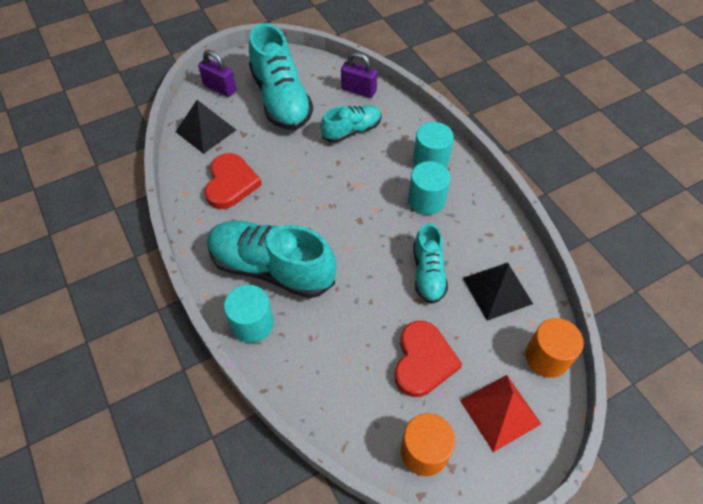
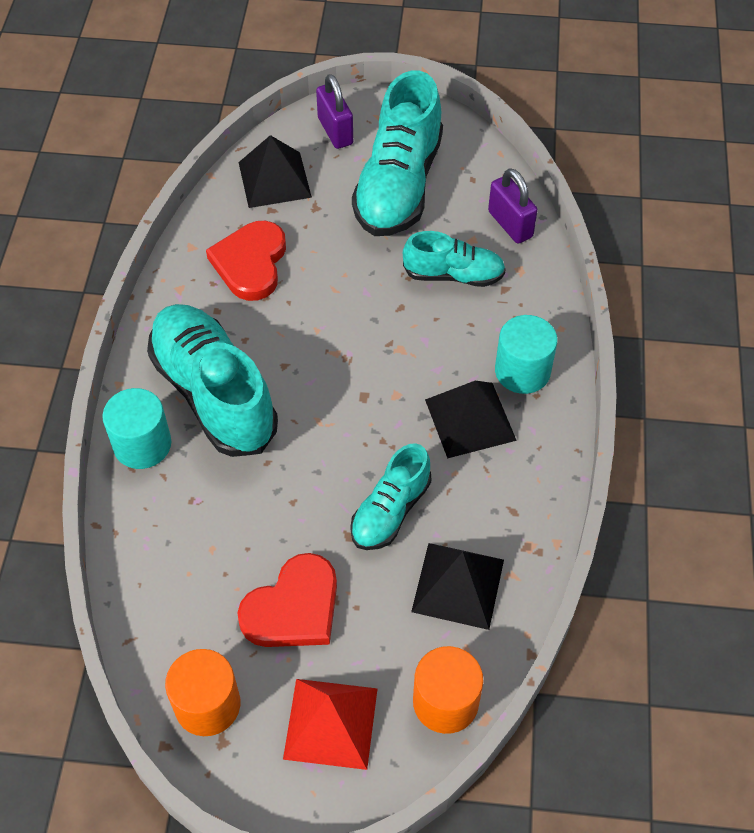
camera: 35 degrees right, 0 degrees up
red heart [205,153,262,209] -> red heart turned 150 degrees clockwise [206,221,286,301]
turquoise cylinder [408,161,451,215] -> black pyramid [425,381,517,459]

